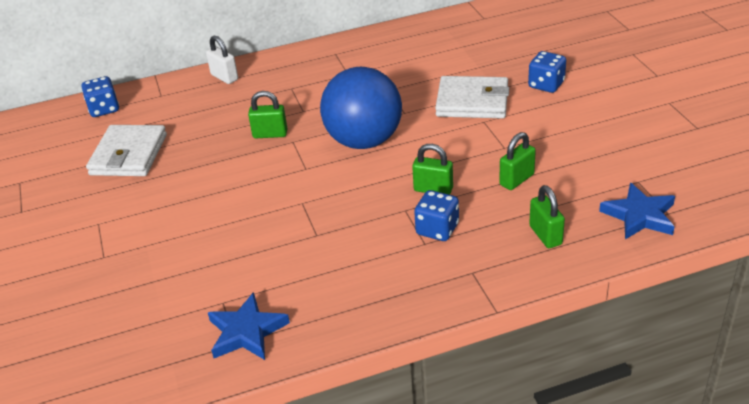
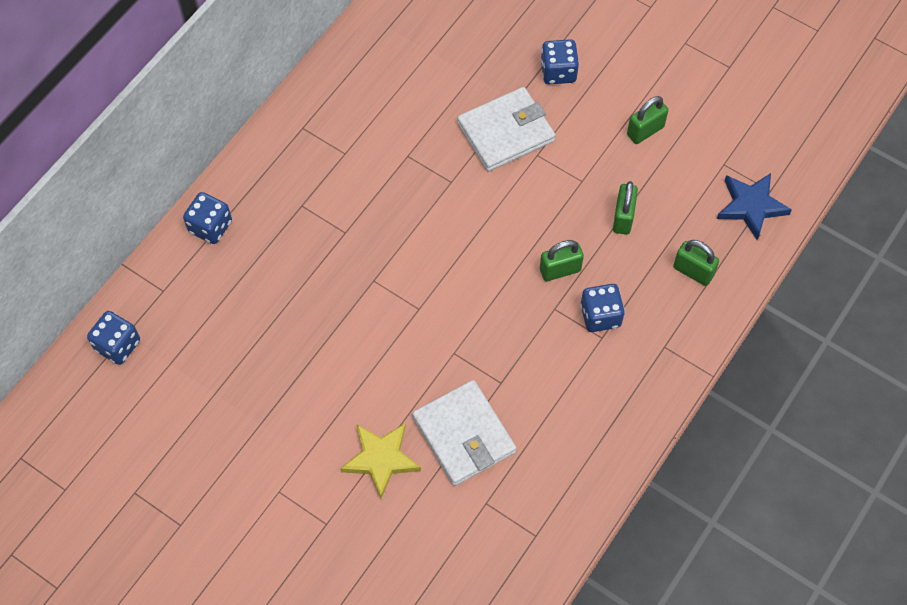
camera: 40 degrees left, 25 degrees up
white wallet [86,125,167,176] -> white wallet moved to [412,380,516,486]
white padlock [206,35,238,84] -> blue dice [183,192,232,244]
blue star [208,292,290,360] -> none
green padlock [248,91,287,138] -> green padlock moved to [627,96,668,144]
blue ball [320,67,402,149] -> none
none -> yellow star [340,424,421,499]

